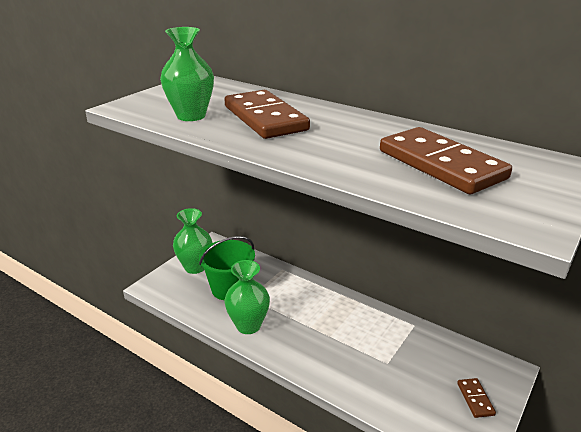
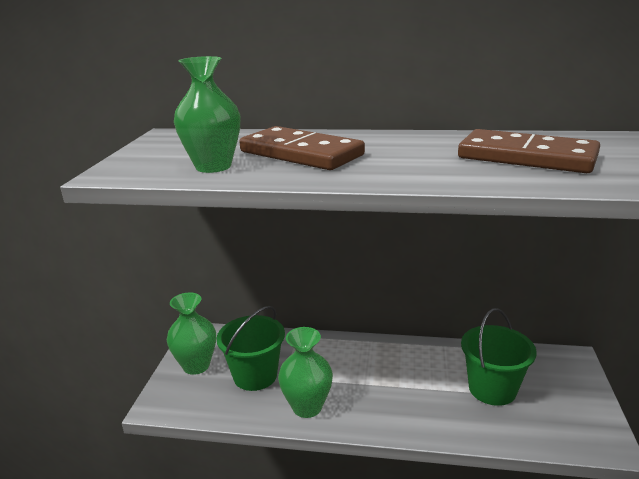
camera: 25 degrees left, 5 degrees down
brown domino [457,378,496,418] -> none
none -> green bucket [461,308,537,406]

